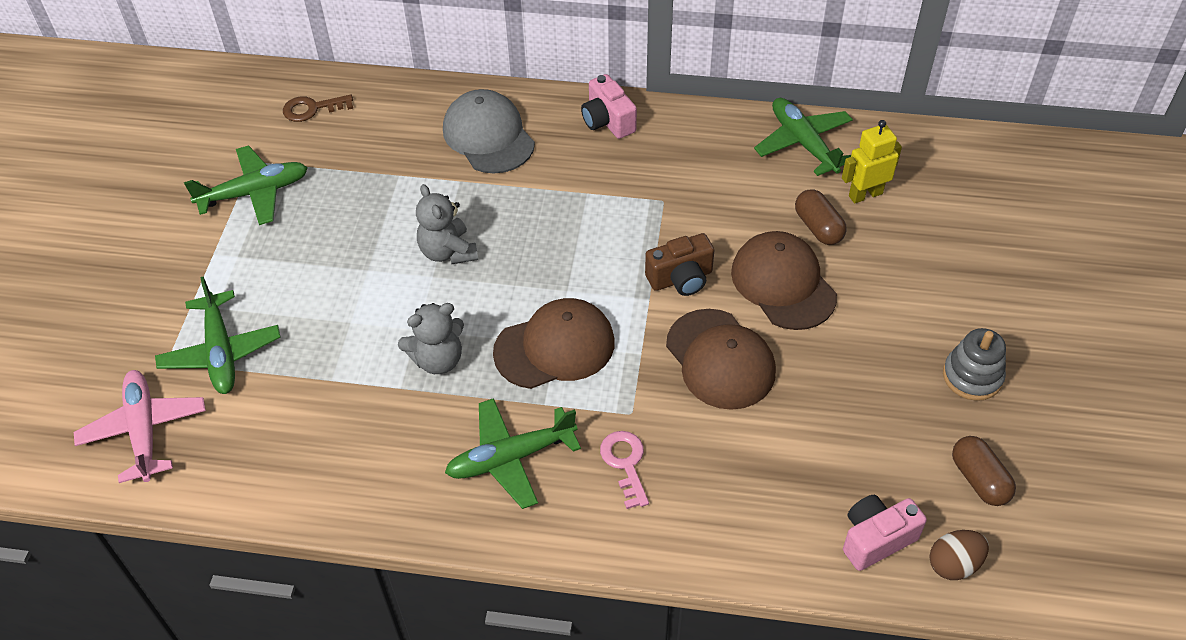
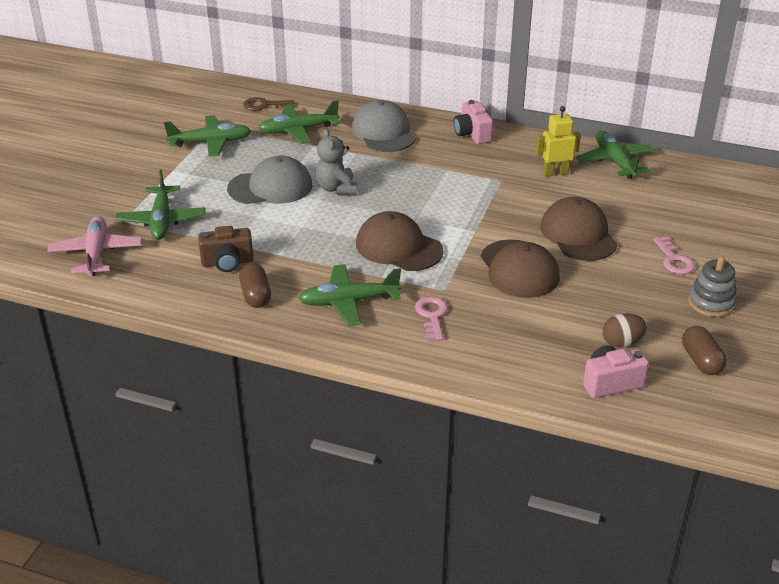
camera: 10 degrees right, 15 degrees down
grey teddy bear [398,303,464,374] -> none
brown cap [493,298,615,389] -> brown cap turned 135 degrees counterclockwise [356,211,444,271]
brown camera [645,233,714,296] -> brown camera moved to [198,226,253,272]
brown capsule [795,189,847,245] -> brown capsule moved to [239,263,271,308]
yellow robot [842,120,902,204] -> yellow robot moved to [536,106,581,177]
brown egg [929,530,989,580] -> brown egg moved to [603,313,647,348]
none -> grey cap [227,155,312,204]
none -> green plane [258,100,340,144]
none -> pink key [653,236,695,274]

